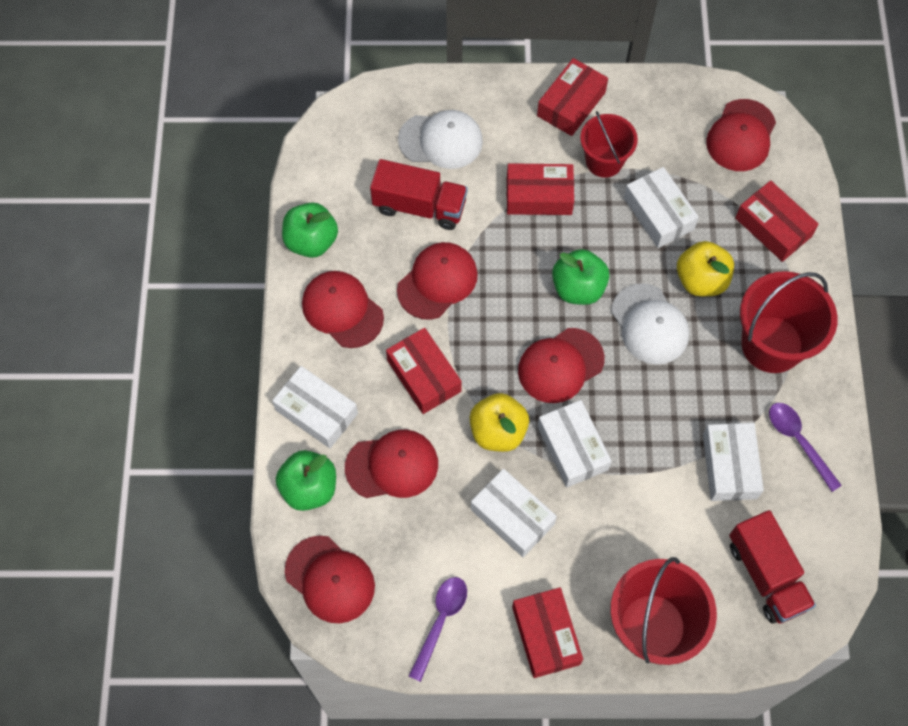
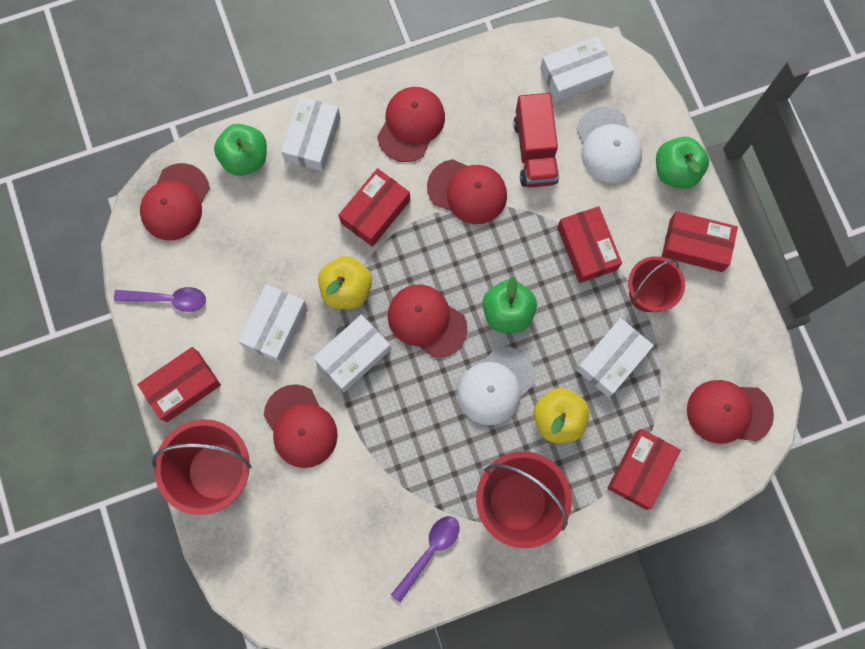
camera: 70 degrees right, 10 degrees up
green apple [282,203,338,258] -> green apple moved to [656,137,709,189]
red cap [345,430,438,498] -> red cap moved to [264,384,338,468]
white box [703,423,764,501] -> white box moved to [540,36,615,102]
red truck [729,510,816,624] -> none

